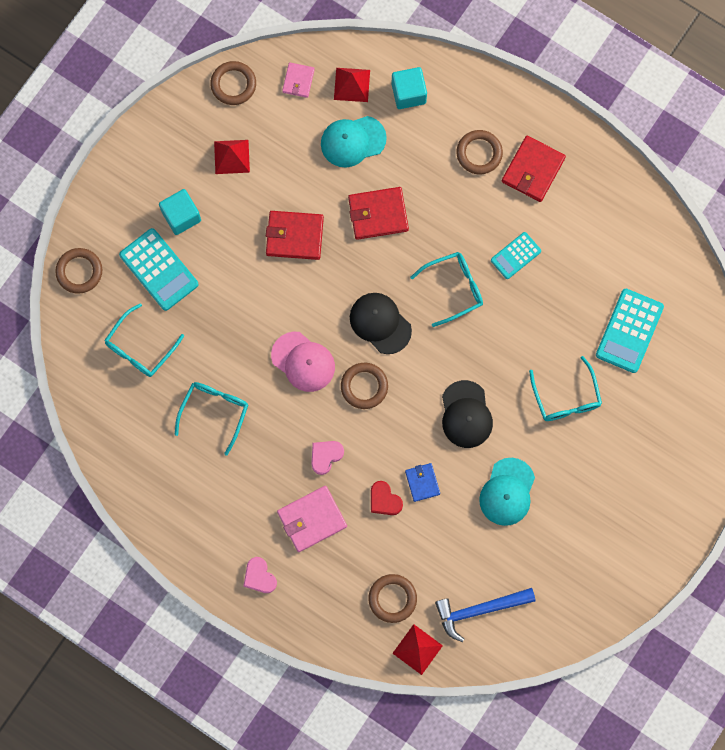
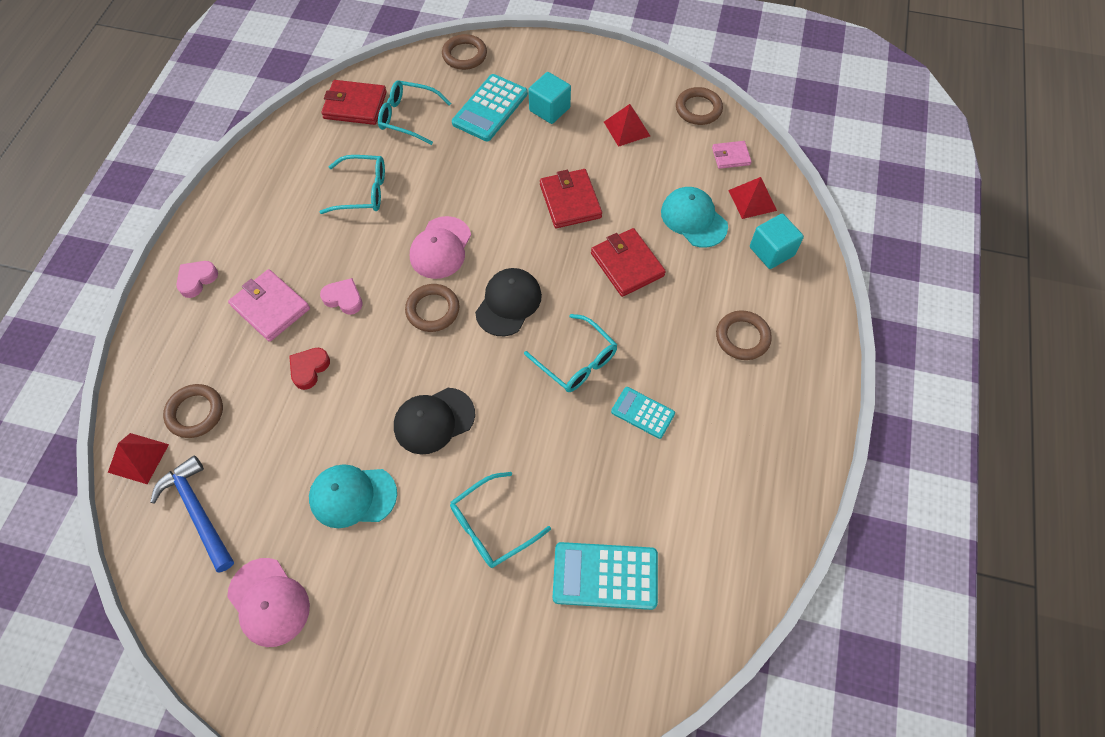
camera: 70 degrees right, 15 degrees down
blue wallet [405,463,440,502] -> none
red wallet [502,136,566,202] -> red wallet moved to [321,80,387,125]
none -> pink cap [227,558,310,647]

